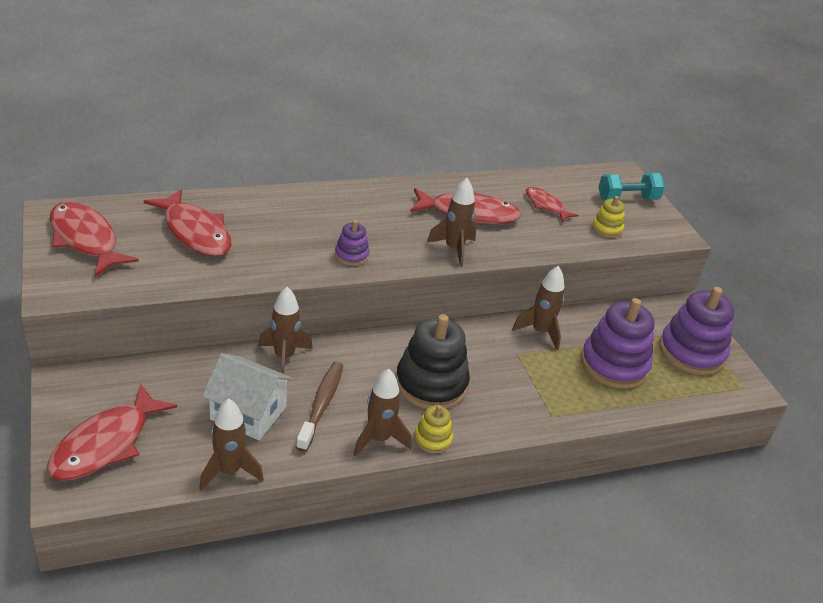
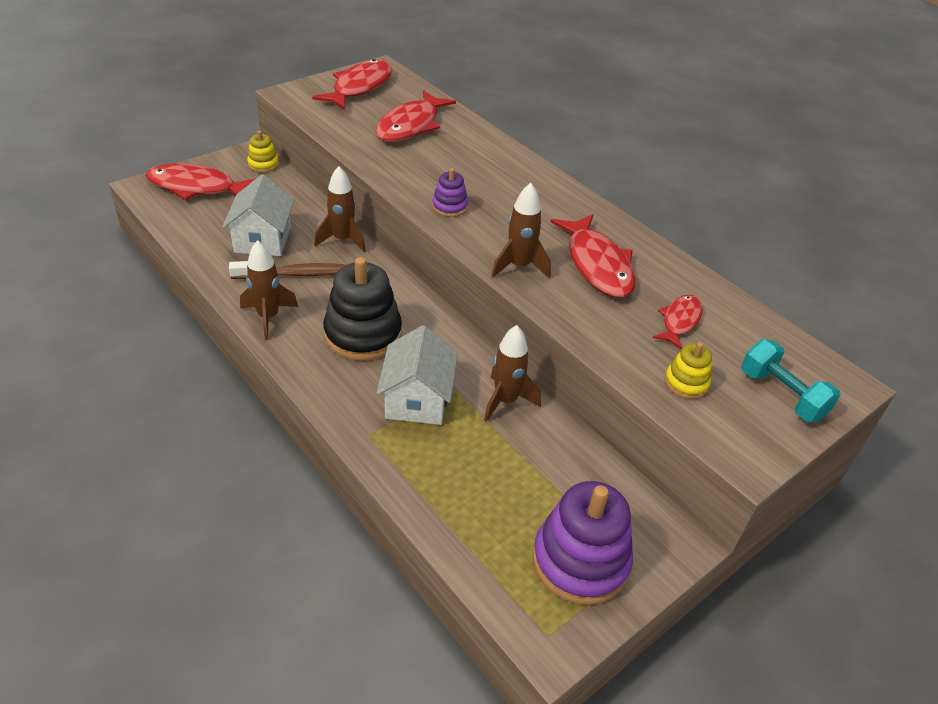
camera: 70 degrees right, 5 degrees up
brown rocket [199,398,264,491] -> none
yellow stacking toy [414,405,453,453] -> yellow stacking toy moved to [247,130,279,173]
purple stacking toy [581,298,654,389] -> none
none -> white house [376,325,458,425]

